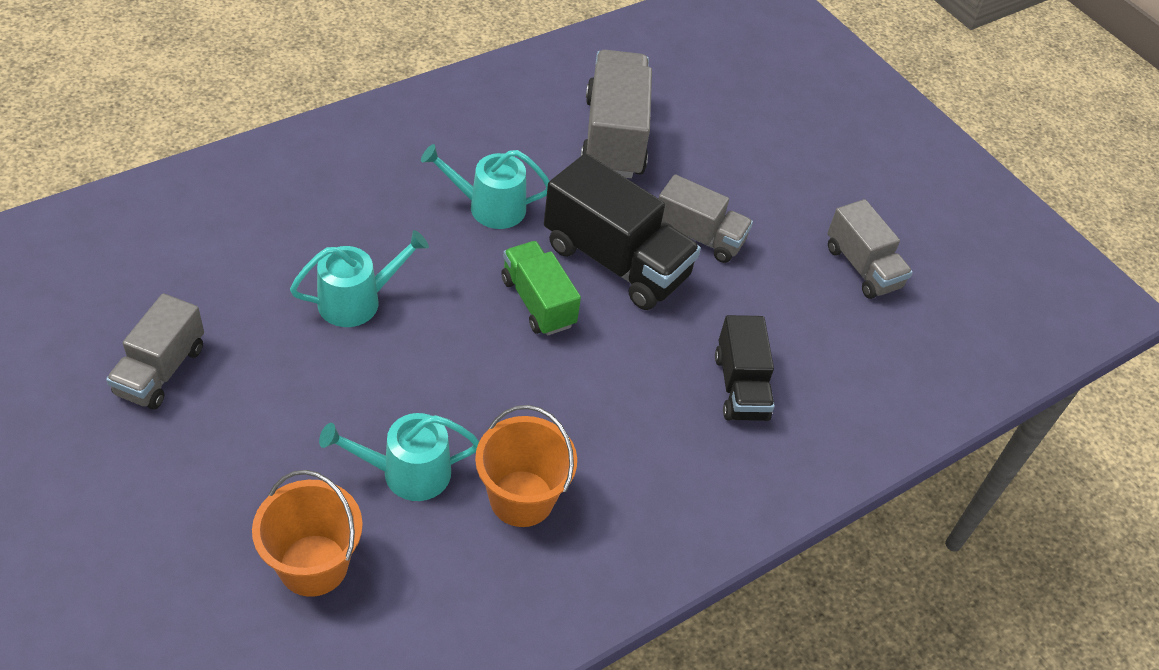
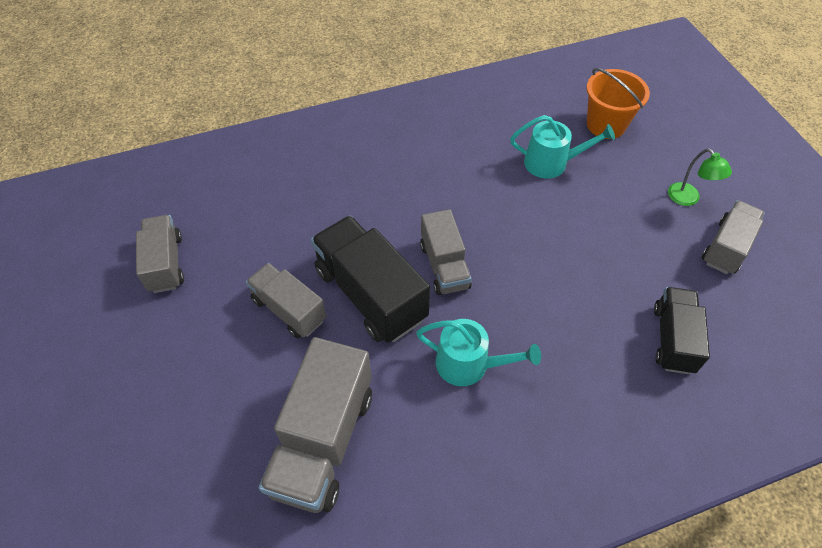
camera: 160 degrees left, 5 degrees up
turquoise watering can [290,230,429,327] -> none
orange bucket [475,405,577,527] -> none
green truck [501,241,581,336] -> grey truck [420,209,472,295]
black truck [715,315,774,421] -> black truck moved to [654,287,710,374]
none -> green lamp [668,149,732,206]

